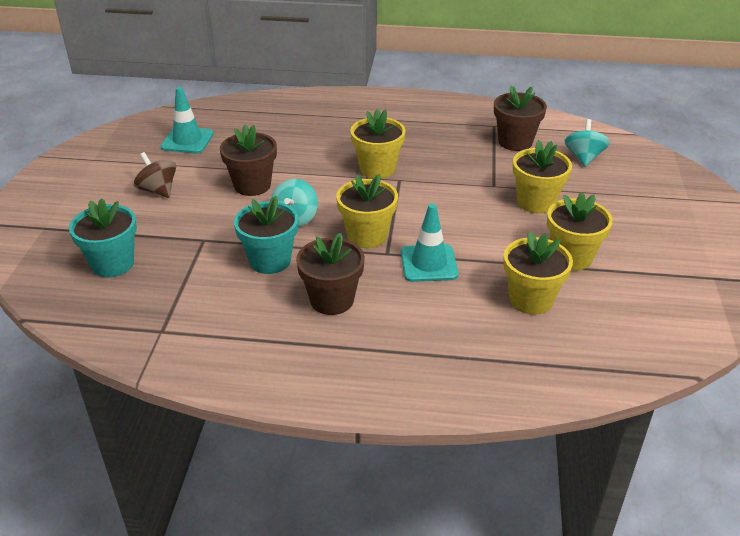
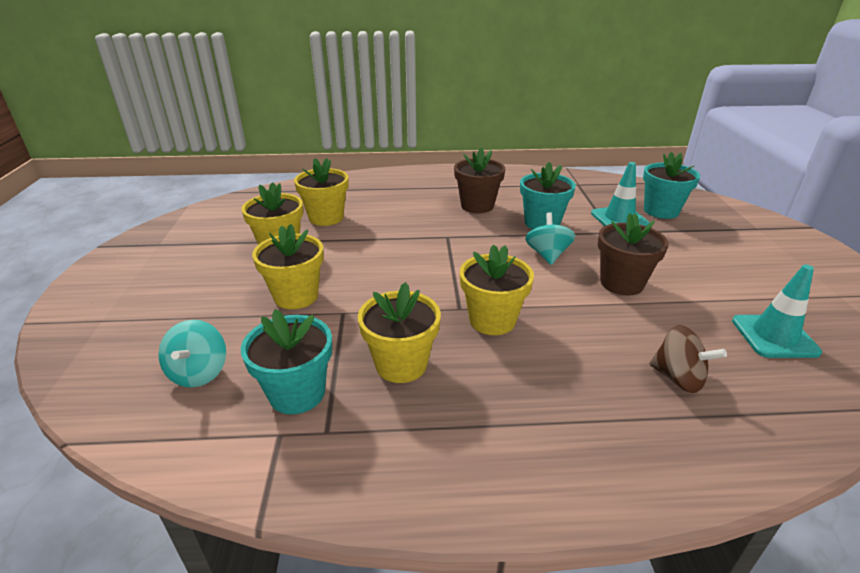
camera: 170 degrees right, 5 degrees down
brown spinning top [134,152,176,198] -> brown spinning top moved to [649,325,727,393]
yellow flower pot [336,174,398,248] -> yellow flower pot moved to [358,282,441,383]
turquoise traffic cone [401,204,458,282] -> turquoise traffic cone moved to [591,162,649,226]
brown flower pot [494,86,547,151] -> turquoise flower pot [241,309,332,415]

